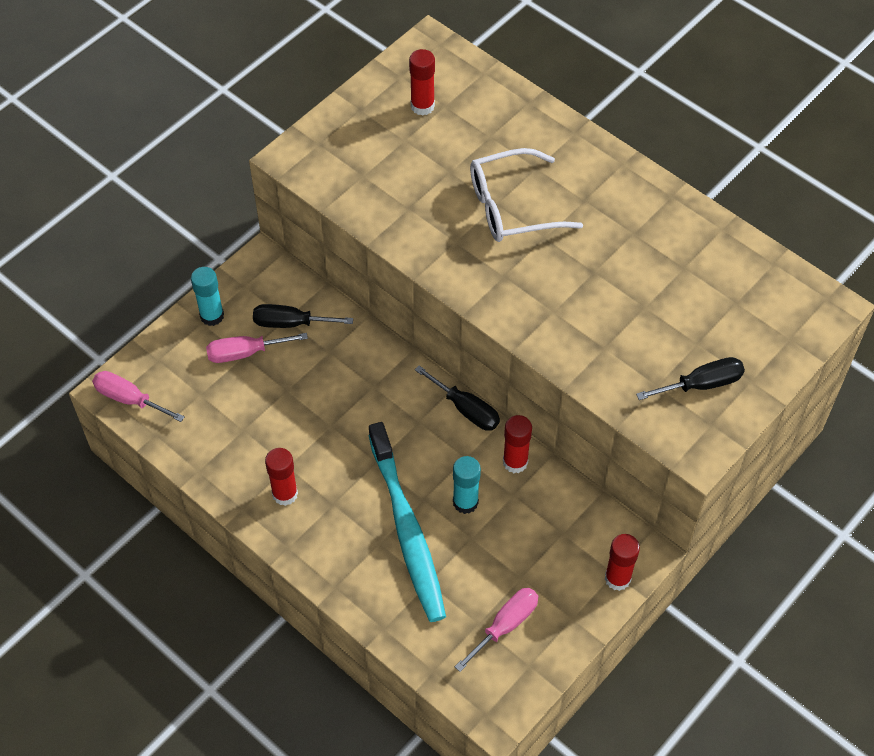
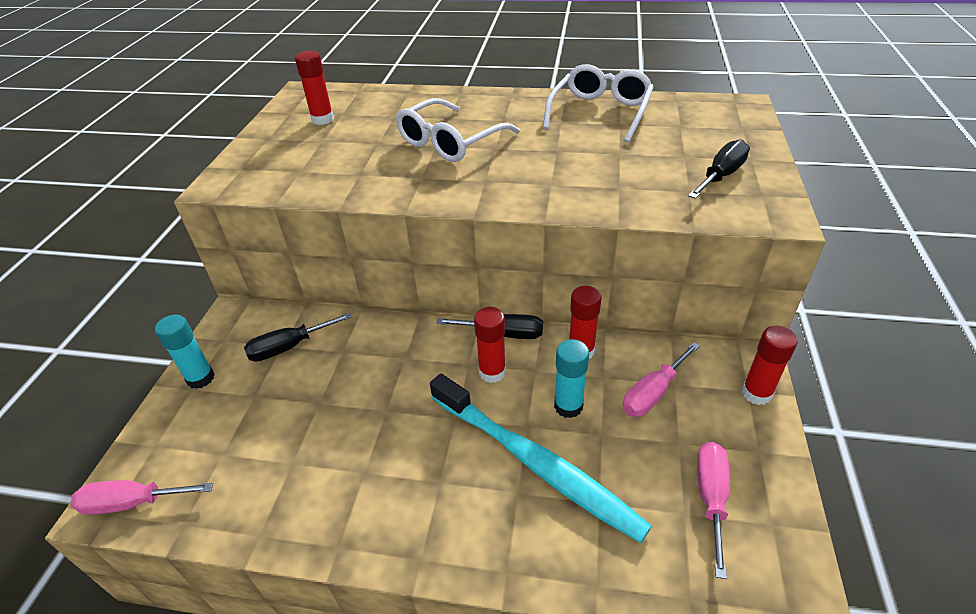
camera: 30 degrees left, 15 degrees down
pink screwdriver [206,333,308,363] -> pink screwdriver moved to [623,342,700,417]
red glue stick [265,448,298,506] -> red glue stick moved to [474,307,506,383]
none -> white glasses [543,64,654,142]

